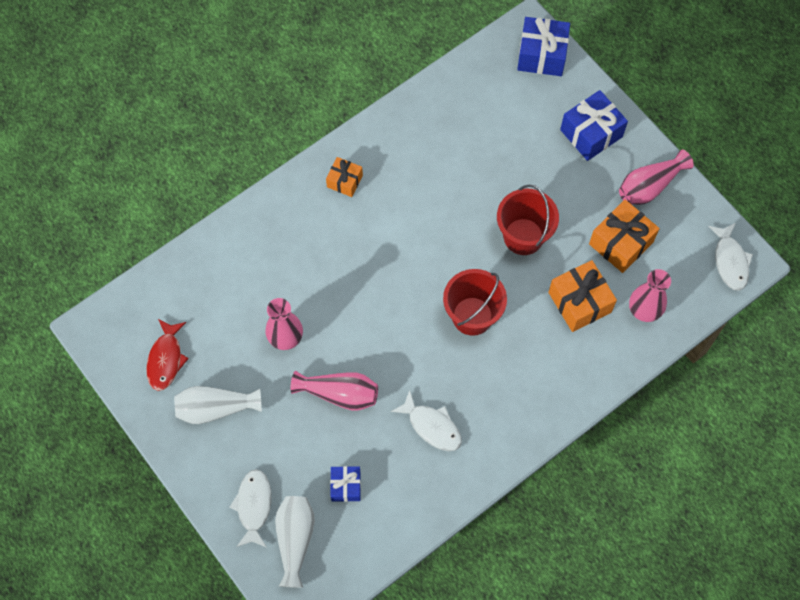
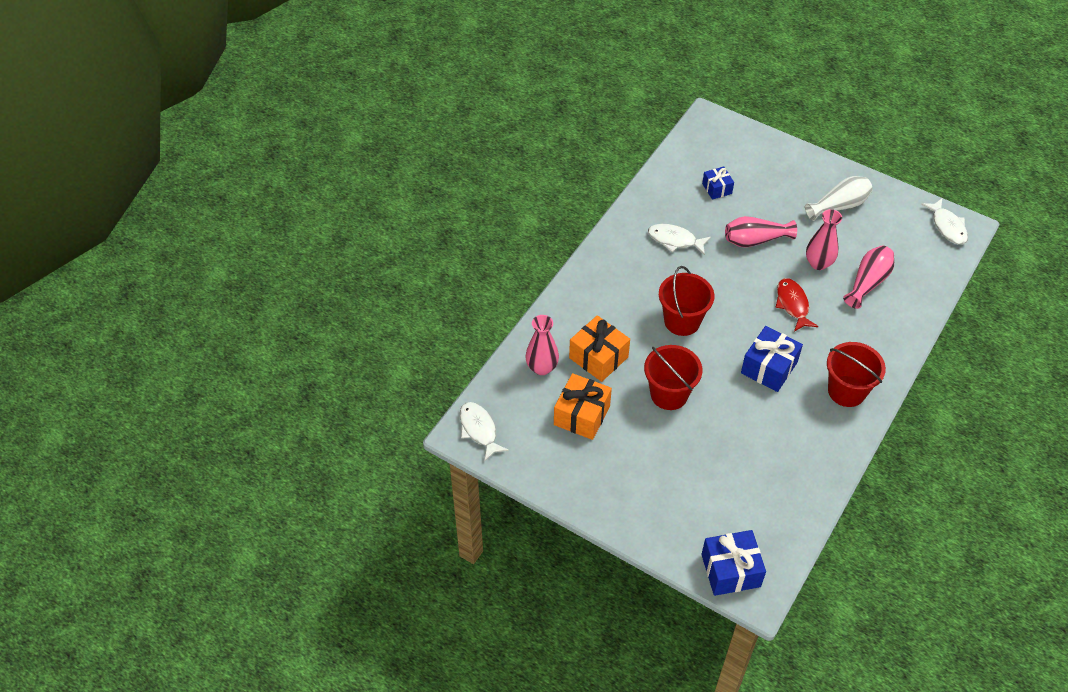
camera: 160 degrees right, 15 degrees down
red fish [146,319,189,391] -> red fish moved to [775,278,818,332]
white fish [229,469,272,548] -> white fish moved to [921,199,968,245]
white vase [275,496,315,588] -> none
orange gift [326,157,363,197] -> red bucket [827,342,886,407]
blue gift [560,90,628,161] -> blue gift moved to [741,326,803,392]
pink vase [619,150,694,205] -> pink vase moved to [843,246,894,309]

